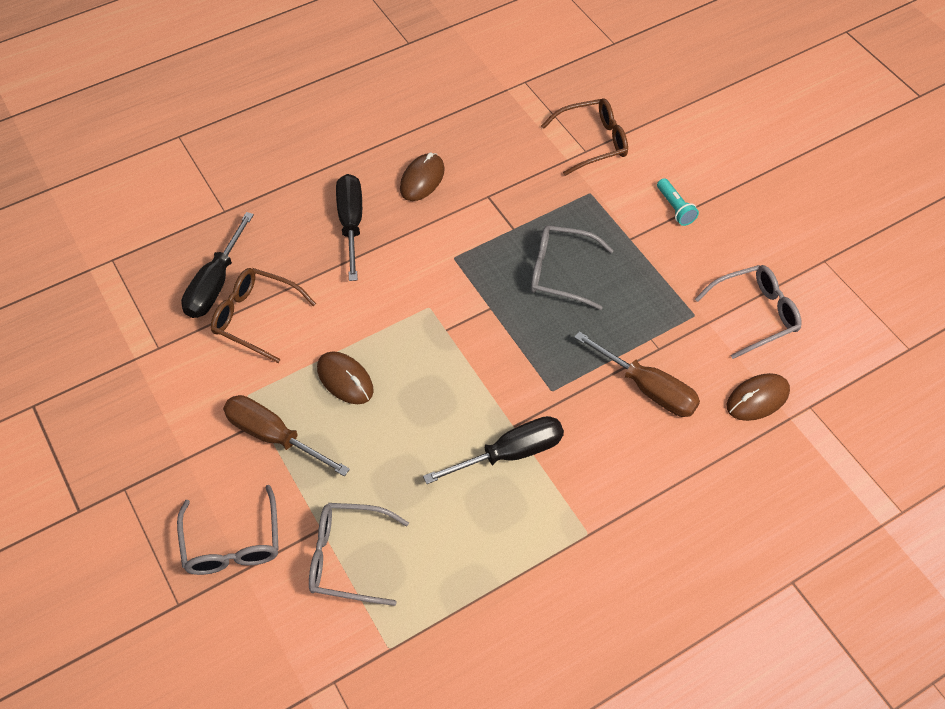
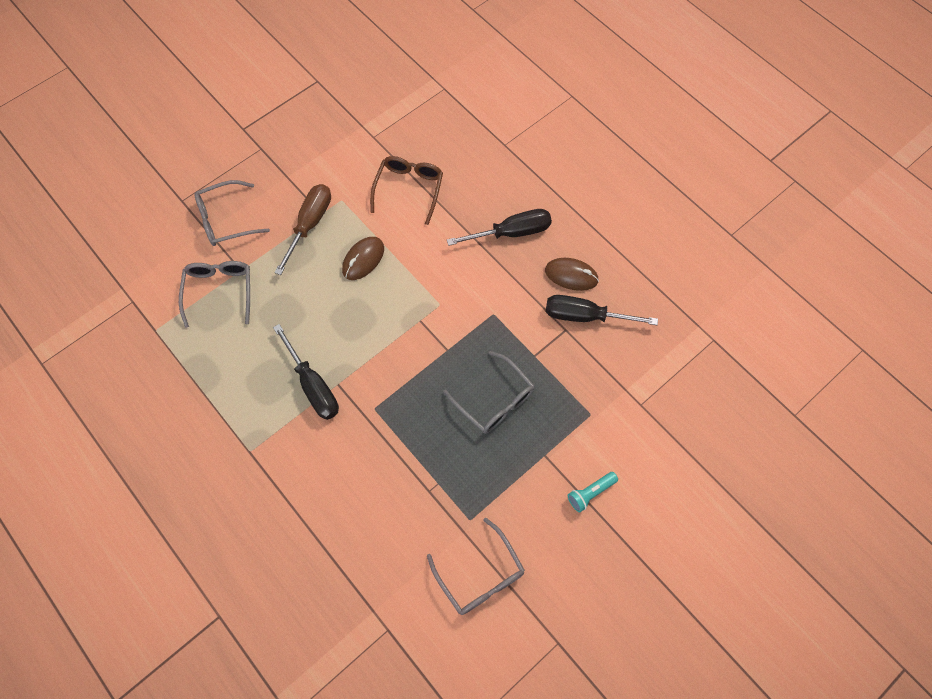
camera: 80 degrees right, 10 degrees up
black screwdriver [181,212,254,318] -> black screwdriver moved to [546,295,658,325]
grey glasses [531,225,614,310] -> grey glasses turned 135 degrees clockwise [443,351,534,433]
brown glasses [541,98,628,176] -> none
brown screwdriver [574,331,700,417] -> none
brown mouse [727,373,790,421] -> none

